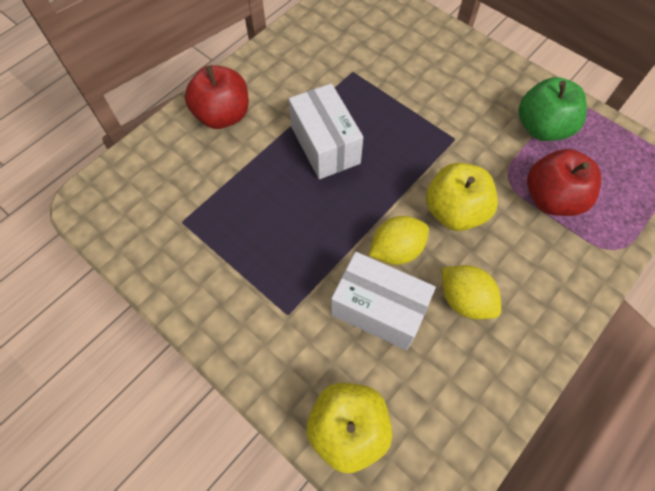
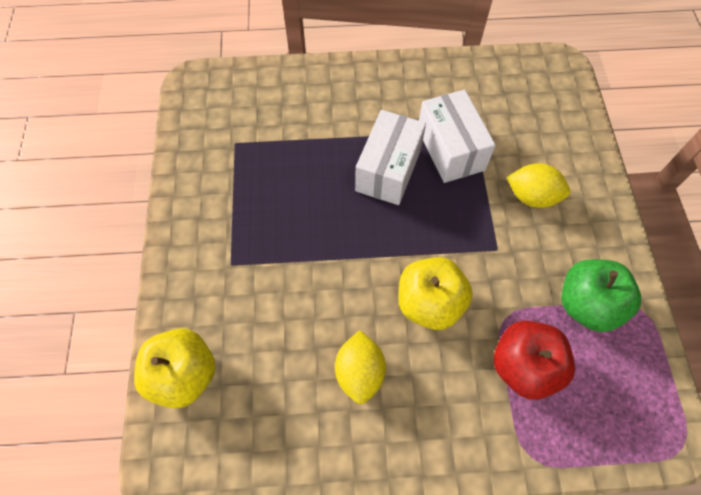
camera: 45 degrees right, 0 degrees up
red apple [185,65,249,129] -> none
white box [331,252,436,350] -> white box moved to [419,89,496,183]
yellow lemon [369,216,429,265] -> yellow lemon moved to [506,163,570,208]

